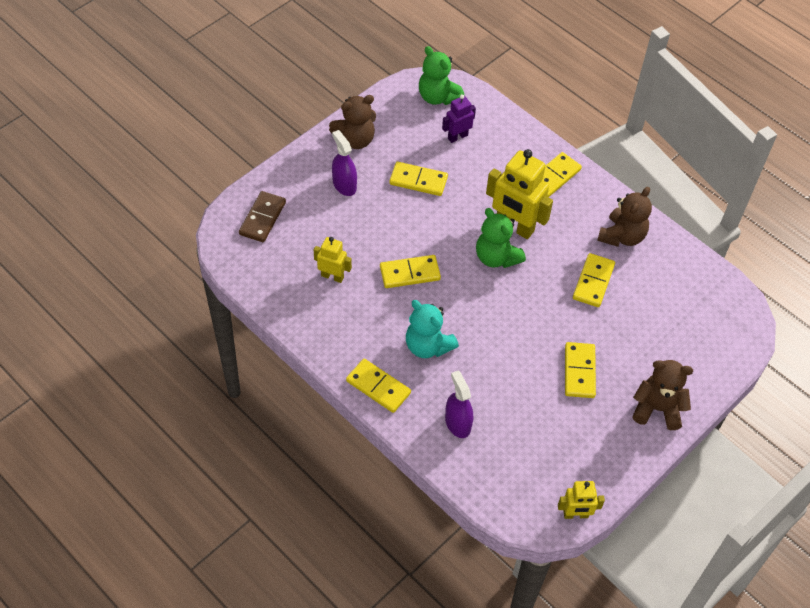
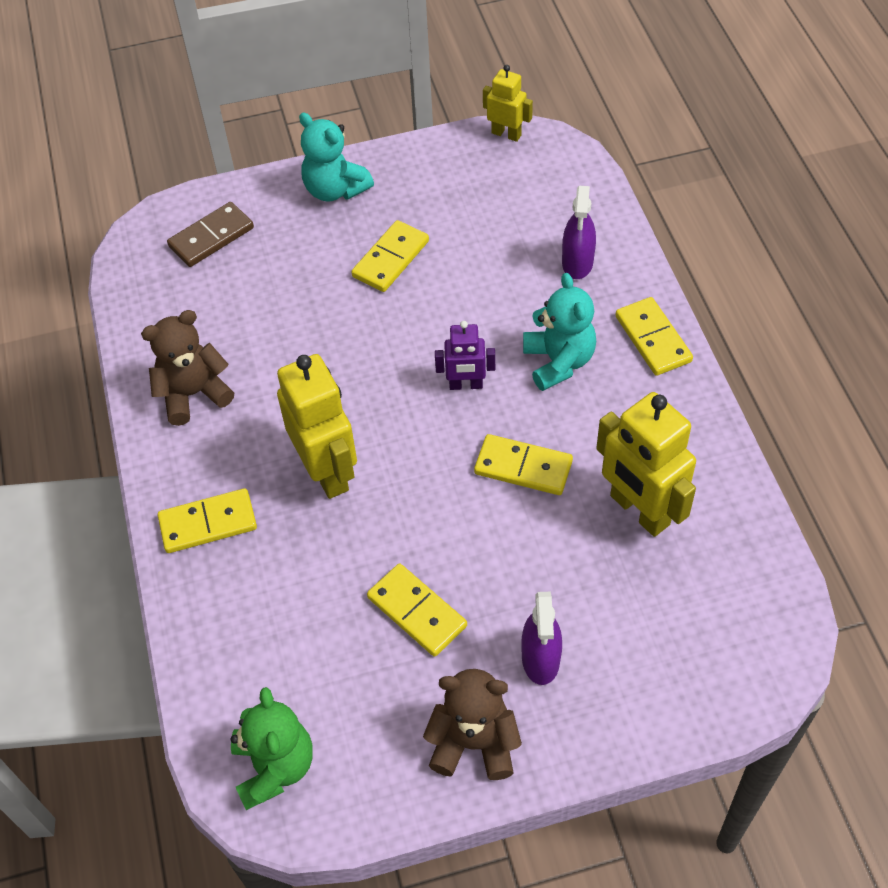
camera: 145 degrees left, 0 degrees up
brown domino [239,191,286,242] -> brown domino moved to [167,202,254,267]
yellow robot [314,237,352,283] -> yellow robot [596,392,696,537], size x1.82
purple robot [442,94,476,143] -> purple robot moved to [435,321,495,390]
green teddy bear [476,208,526,268] -> none
yellow domino [573,253,615,307] -> none
brown teddy bear [632,360,693,430] -> turquoise teddy bear [299,113,374,202]

